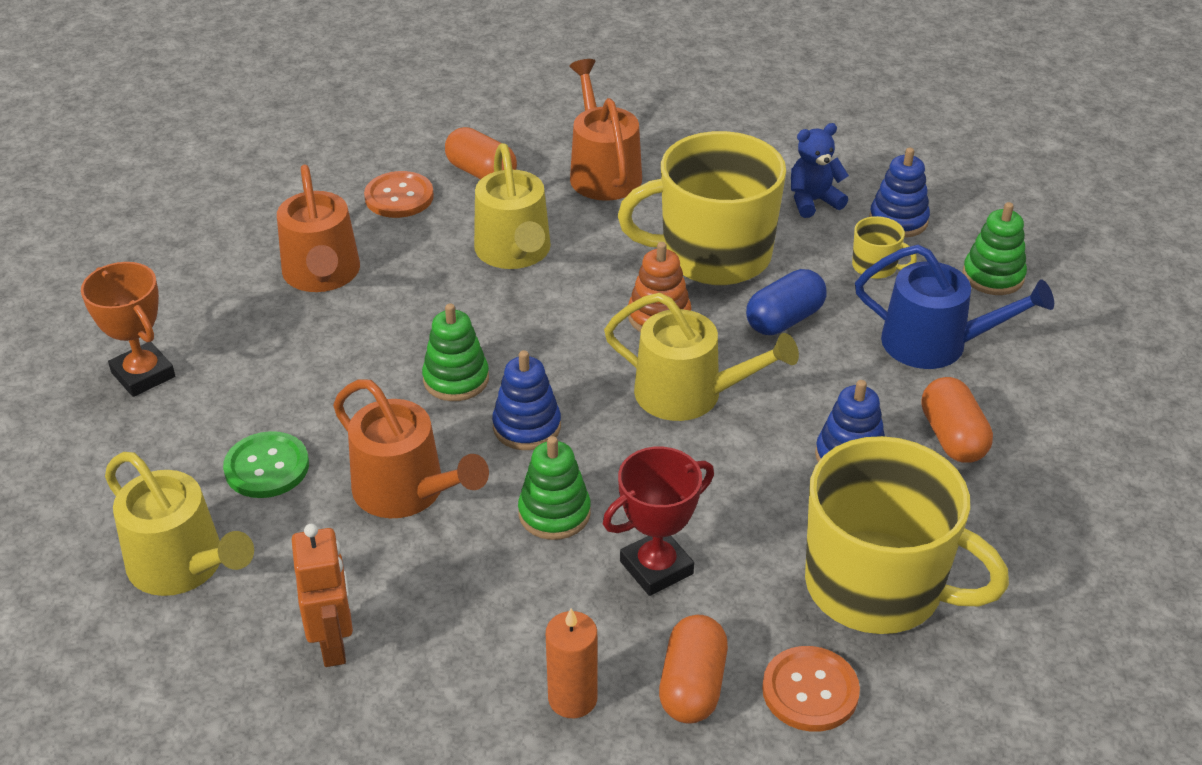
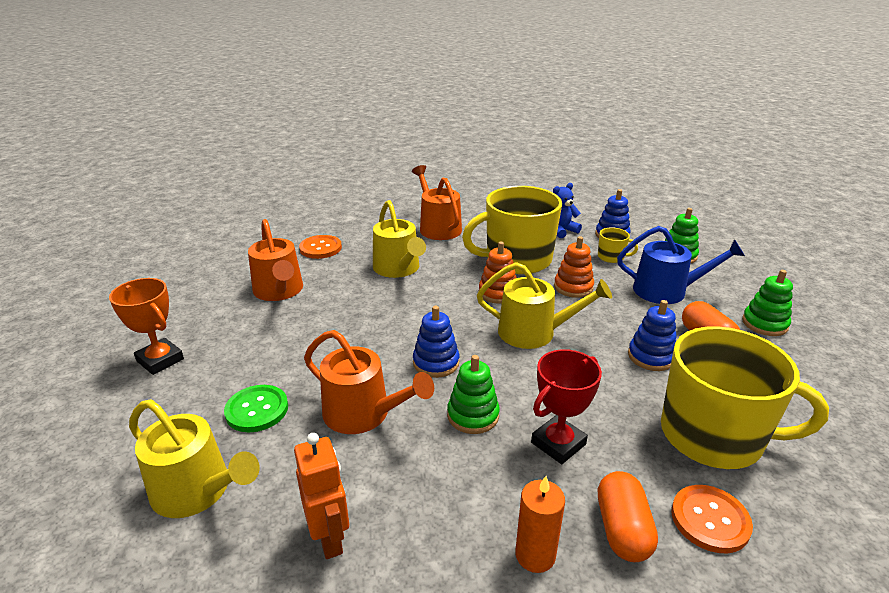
camera: 10 degrees left, 10 degrees down
green stacking toy [422,303,489,401] -> green stacking toy moved to [742,270,793,336]
orange capsule [445,127,517,179] -> none
blue capsule [746,269,827,335] -> orange stacking toy [554,236,594,298]

